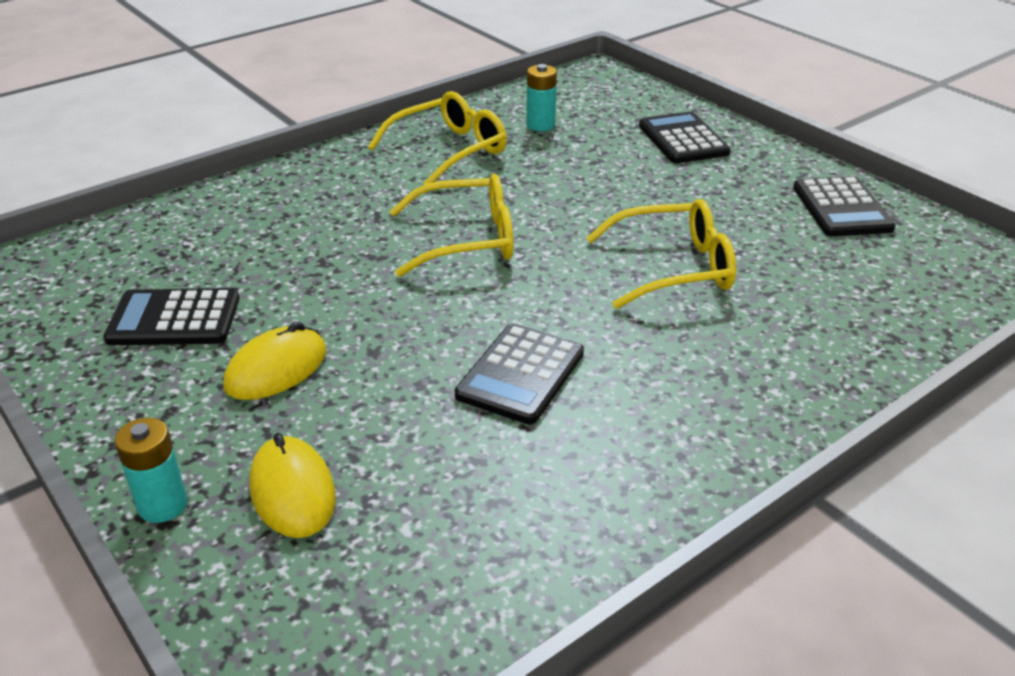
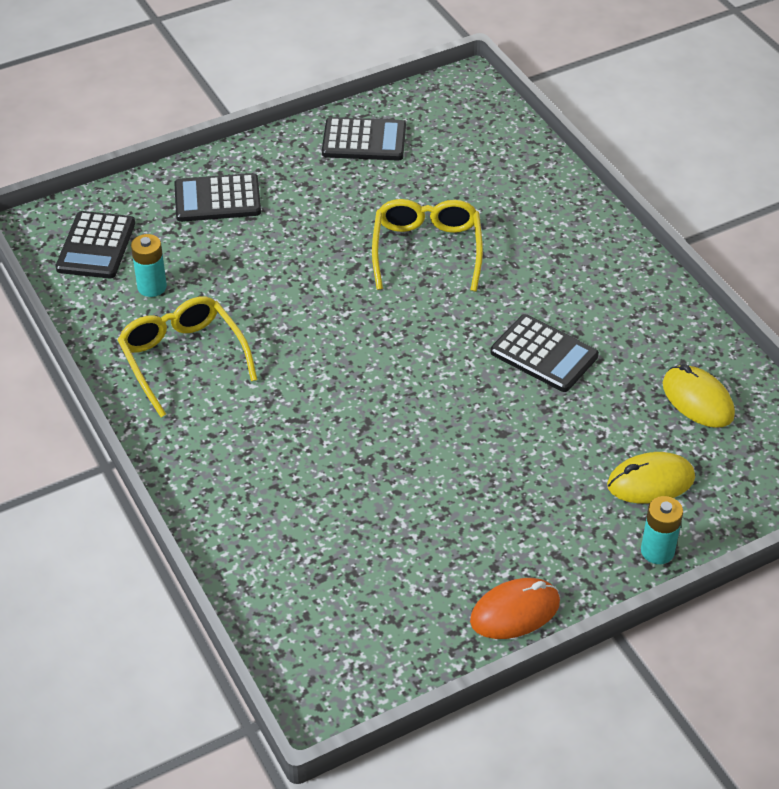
camera: 80 degrees left, 10 degrees up
black calculator [103,288,240,345] -> black calculator moved to [56,211,135,278]
yellow mouse [223,322,327,400] -> yellow mouse moved to [663,364,735,428]
yellow glasses [389,174,513,277] -> none
none -> orange mouse [470,578,560,639]

